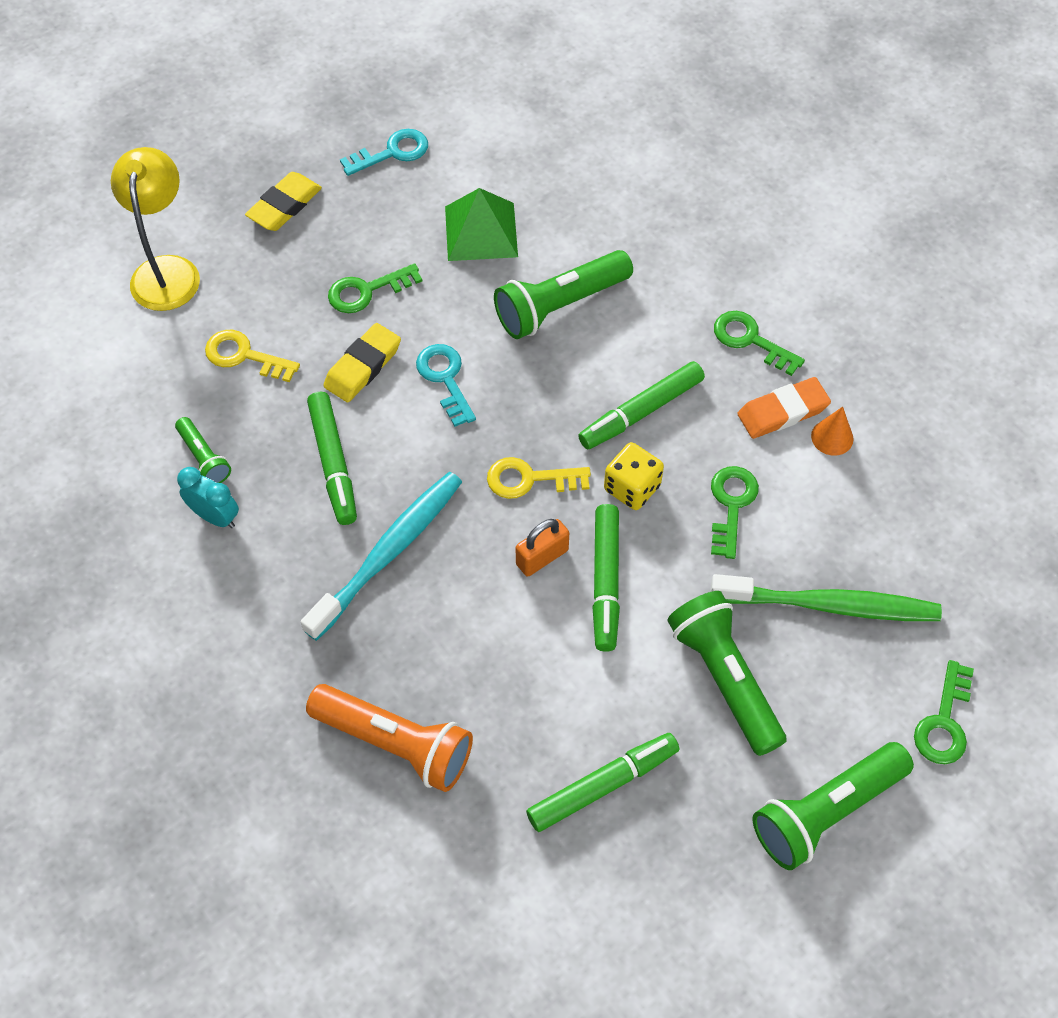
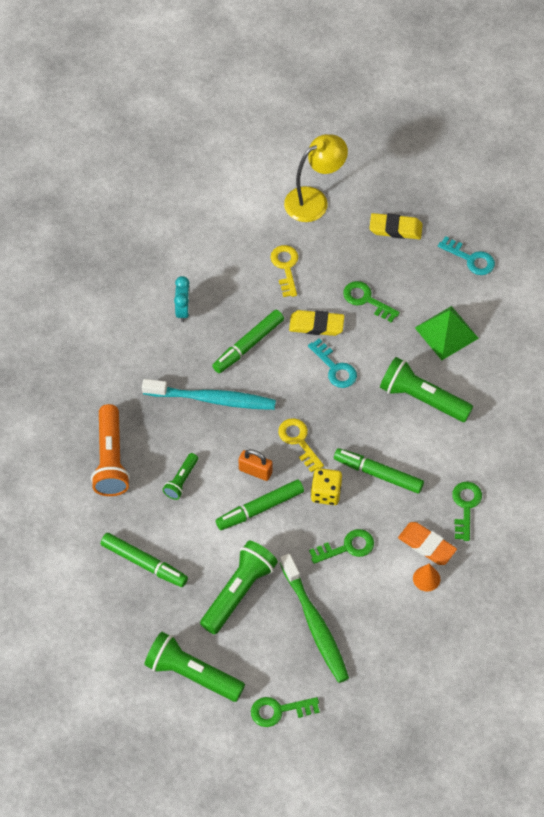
camera: 60 degrees right, 0 degrees up
green flashlight [175,417,231,483] -> green flashlight moved to [163,453,198,500]
turquoise key [416,344,476,427] -> turquoise key turned 105 degrees clockwise [308,338,357,388]

